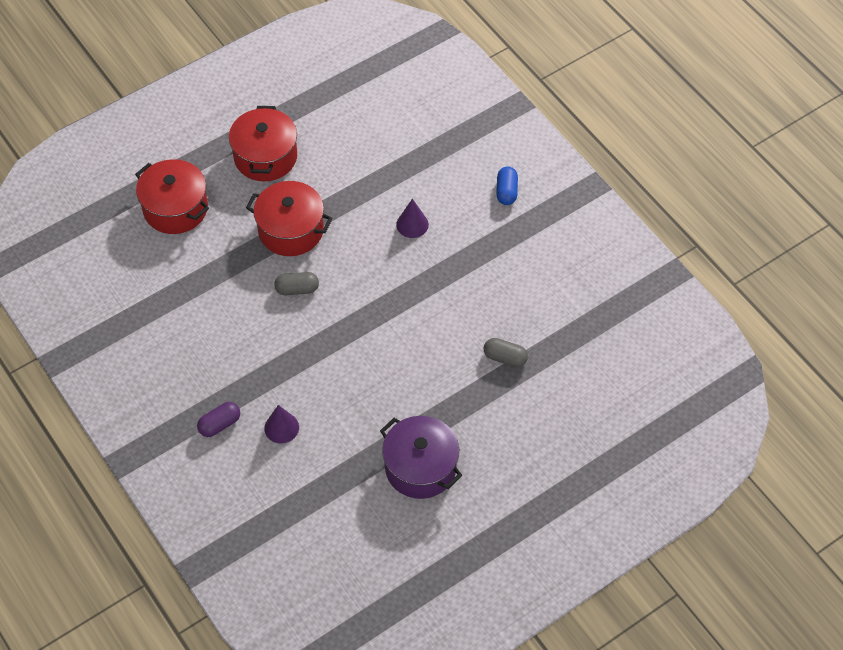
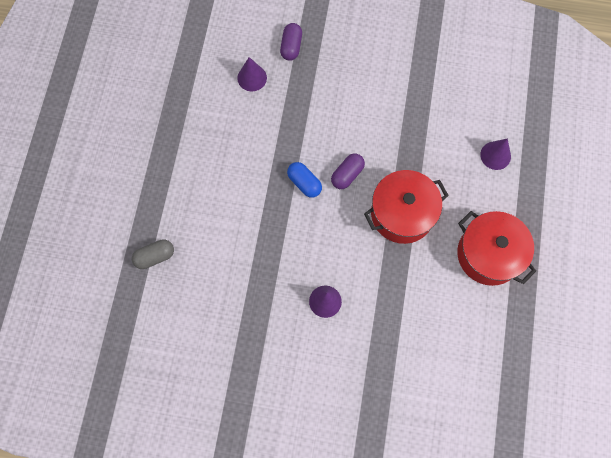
camera: 135 degrees right, 15 degrees up
red pot [135,159,209,234] -> purple cone [480,138,511,170]
grey capsule [274,272,319,295] -> purple capsule [331,154,365,189]
purple pot [380,416,462,499] -> none
blue capsule [496,166,518,205] -> blue capsule moved to [287,162,322,197]

